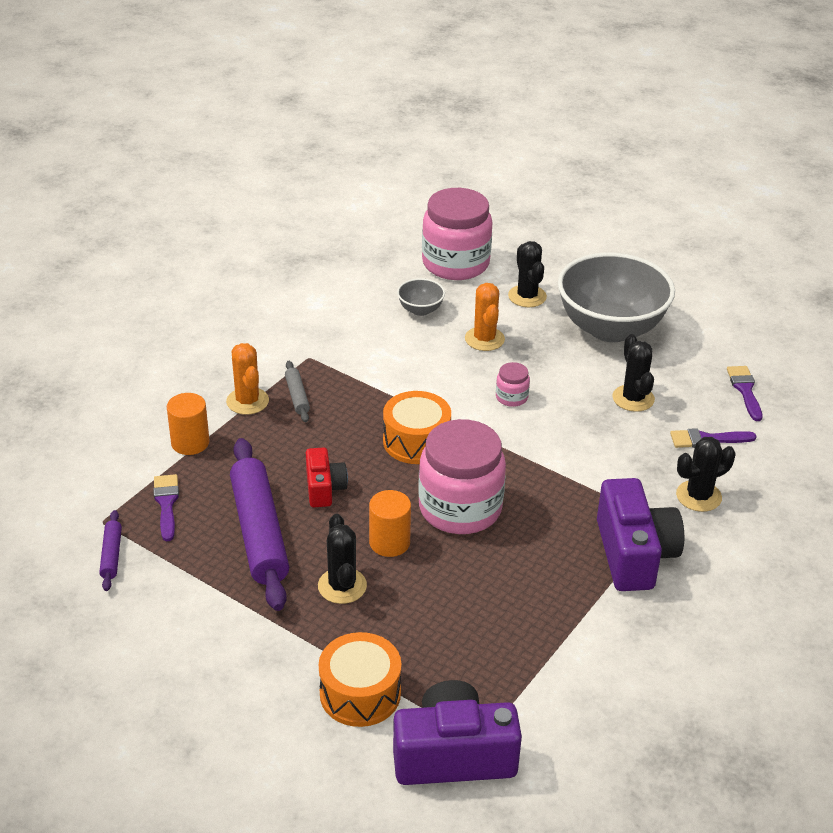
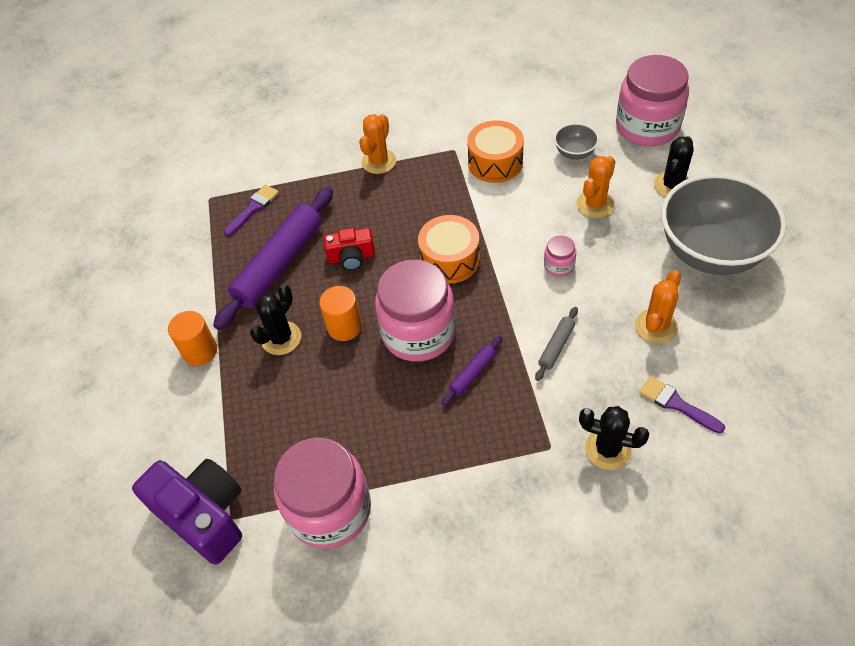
camera: 50 degrees right, 15 degrees up
purple rolling pin [99,510,122,591] -> purple rolling pin moved to [442,336,502,406]
orange cylinder [167,393,210,455] -> orange cylinder moved to [168,311,217,366]
grey rolling pin [285,361,310,422] -> grey rolling pin moved to [535,307,578,381]
red camera [306,447,348,507] -> red camera turned 45 degrees clockwise [323,228,375,271]
orange drum [319,632,401,727] -> orange drum moved to [467,120,524,183]
purple camera [597,478,684,591] -> none
black cactus [612,334,655,412] -> orange cactus [635,270,681,344]
purple brush [727,366,762,421] -> none
none -> pink jar [274,438,371,549]

